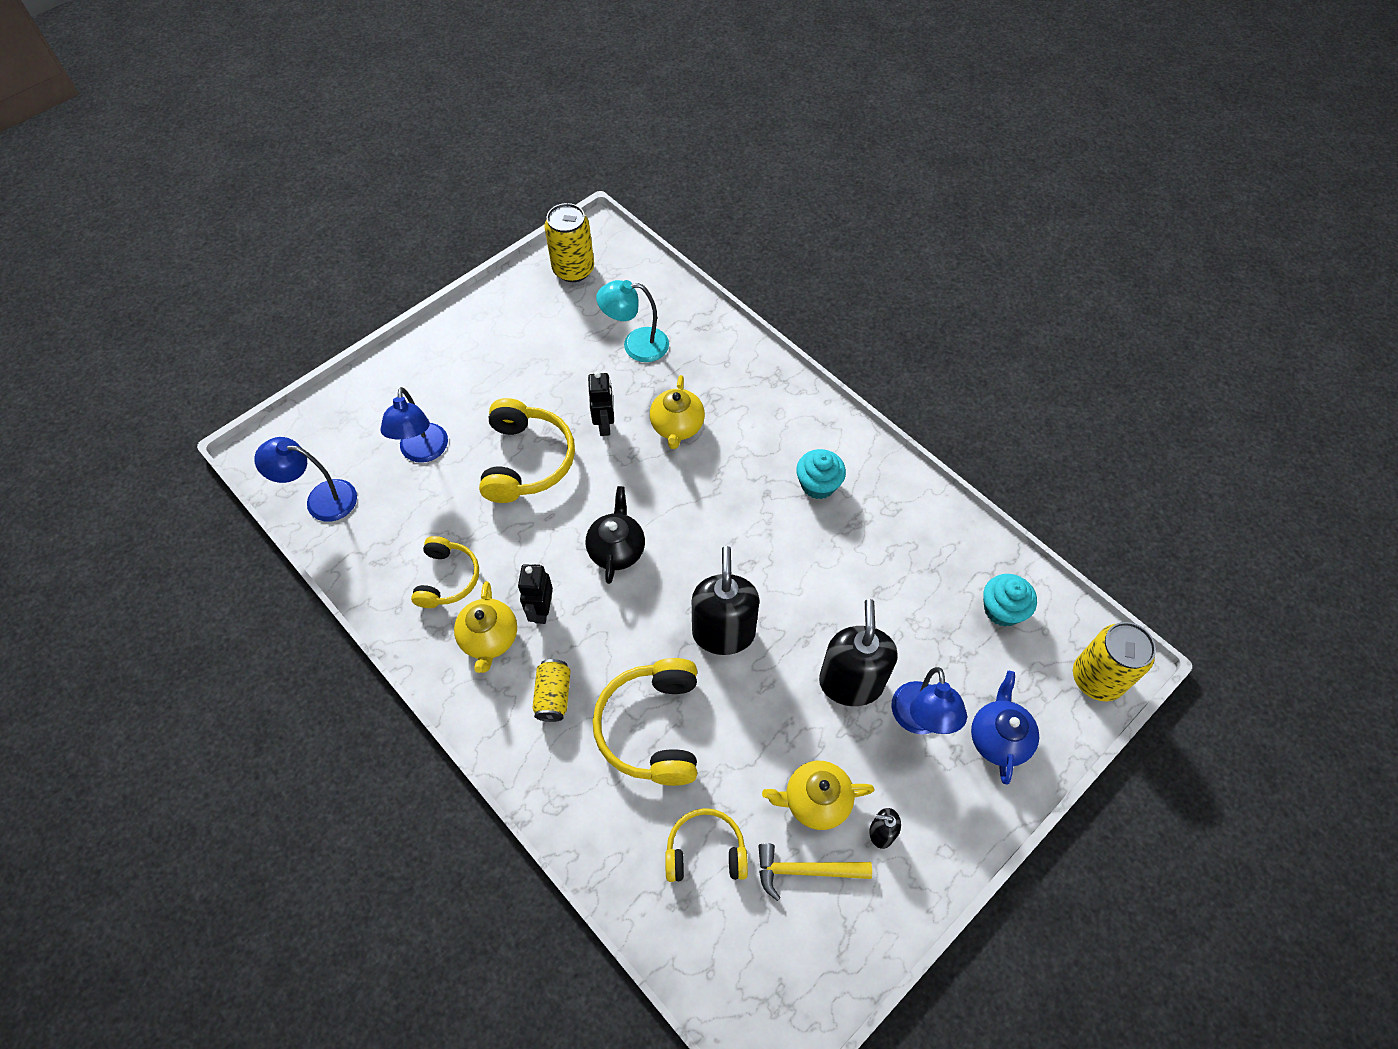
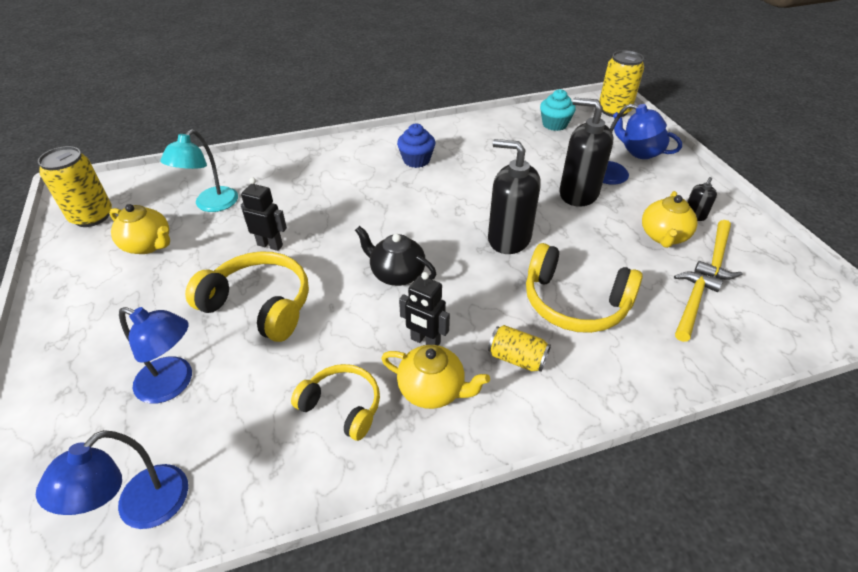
camera: 65 degrees left, 15 degrees down
yellow teapot [650,375,705,449] -> yellow teapot moved to [109,204,170,254]
yellow headphones [665,808,748,882] -> yellow hammer [674,271,723,342]
turquoise cupcake [796,449,846,499] -> blue cupcake [397,124,435,168]

